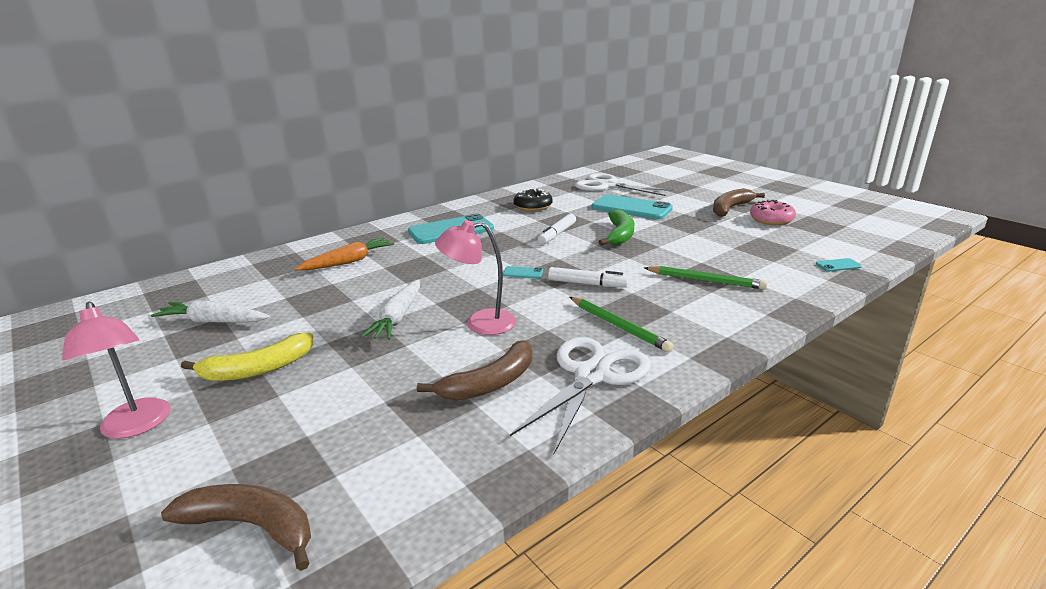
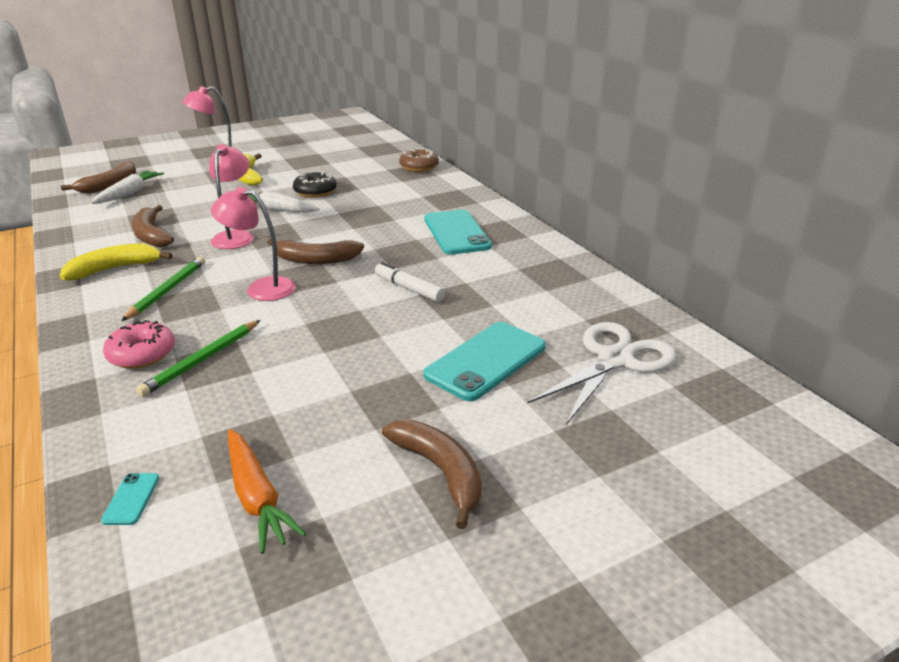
camera: 100 degrees right, 5 degrees up
white carrot [151,300,270,323] -> white carrot moved to [91,170,164,204]
orange carrot [295,238,394,270] -> orange carrot moved to [228,429,306,554]
turquoise phone [503,266,543,279] -> brown banana [267,239,364,264]
white scissors [510,337,651,454] -> yellow banana [60,243,172,281]
black donut [513,188,553,211] -> black donut moved to [293,171,337,198]
white marker [548,267,629,288] -> pink lamp [211,187,296,301]
green pencil [570,297,674,352] -> green pencil turned 135 degrees clockwise [121,256,205,321]
green banana [598,209,634,246] -> none
pink donut [750,200,796,225] -> pink donut moved to [103,320,175,369]
none -> brown donut [399,148,439,172]

